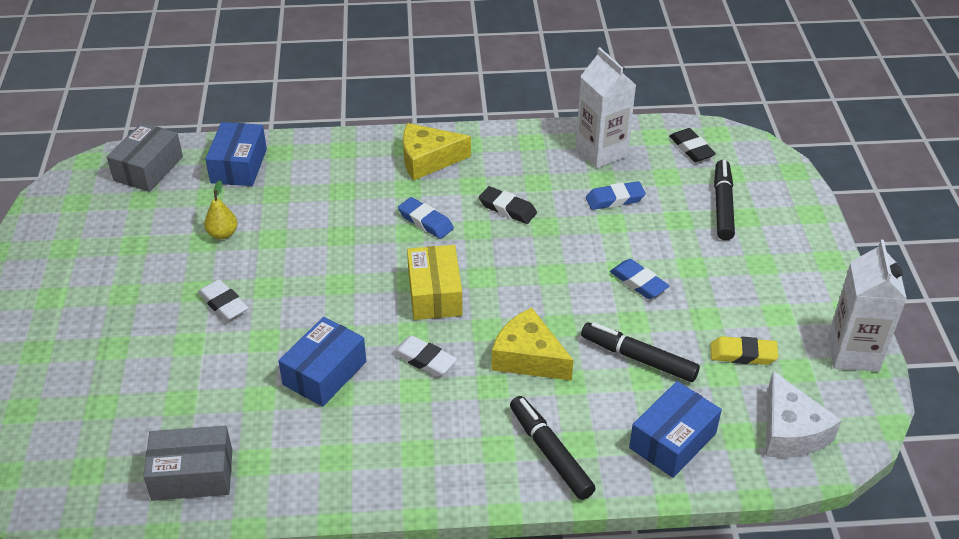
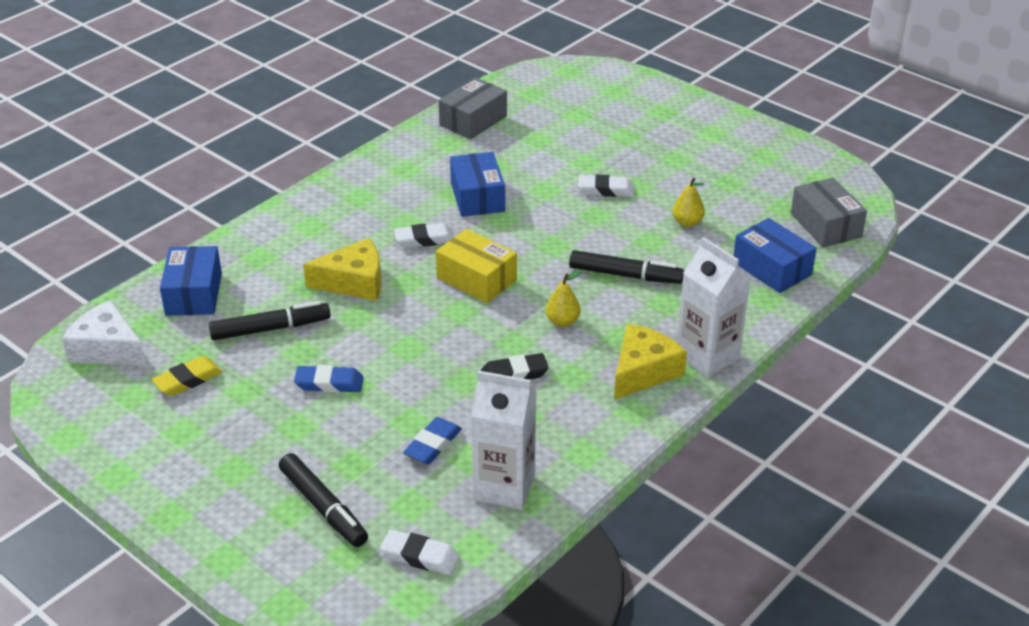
camera: 135 degrees right, 5 degrees down
blue eraser [398,197,454,239] -> yellow pear [546,270,582,327]
black marker [510,396,596,500] -> black marker moved to [569,250,684,284]
black eraser [669,128,716,162] -> white eraser [380,529,459,575]
white carton [828,240,907,372] -> white carton moved to [677,237,751,378]

